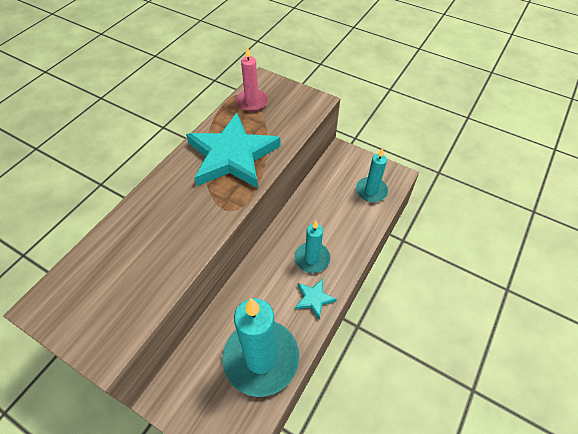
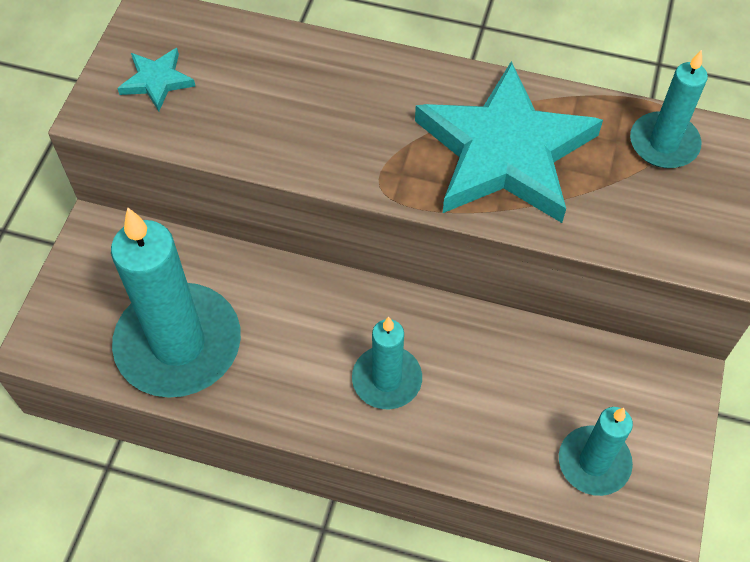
camera: 75 degrees right, 5 degrees up
pink candle [236,47,268,112] -> turquoise candle [630,50,708,168]
turquoise star [295,279,337,320] -> turquoise star moved to [117,48,195,111]

